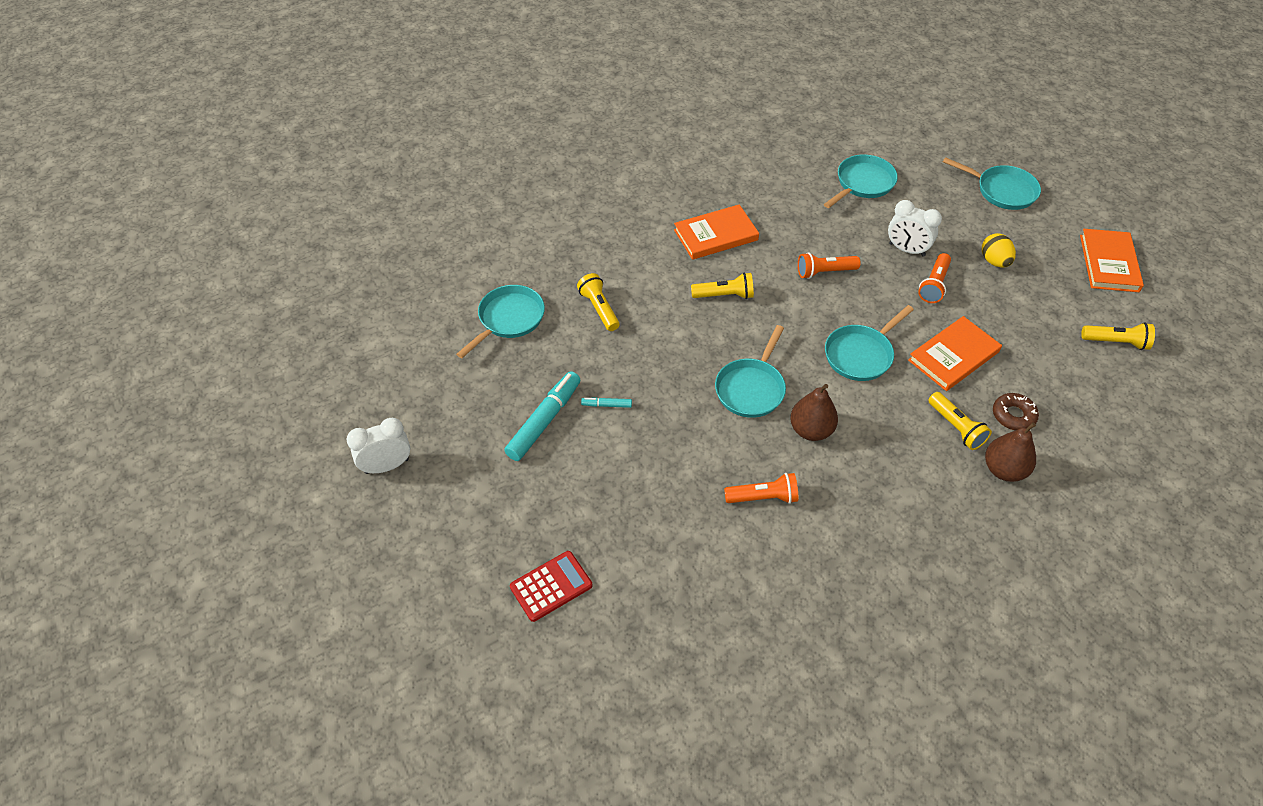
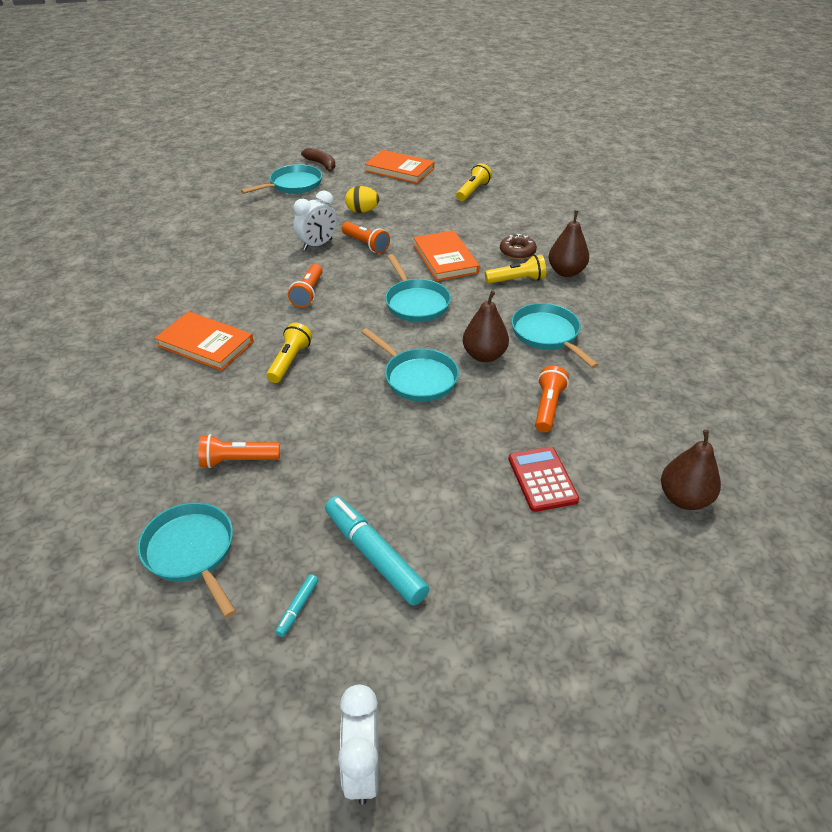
camera: 70 degrees left, 10 degrees down
red calculator [510,551,592,622] -> red calculator moved to [508,447,579,512]
yellow flashlight [577,273,620,331] -> orange flashlight [199,434,280,468]
turquoise marker [581,397,632,408] -> turquoise marker moved to [275,574,318,637]
orange book [674,204,759,260] -> orange book turned 60 degrees counterclockwise [155,311,254,371]
turquoise pan [824,155,898,208] -> turquoise pan moved to [511,303,599,368]
none -> brown banana [301,148,335,172]
none -> brown pear [661,430,721,510]

